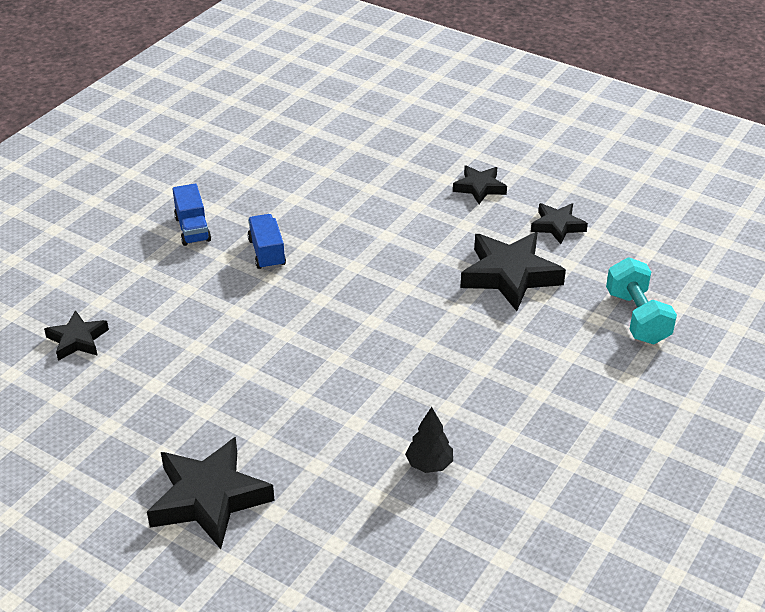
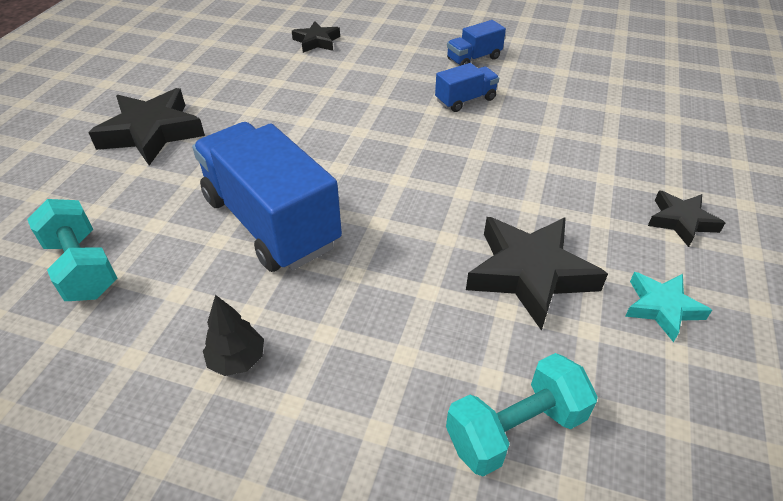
camera: 75 degrees right, 5 degrees up
black tree [405,407,453,473] -> black tree moved to [203,295,264,376]
black star [531,203,588,244] -> turquoise star [625,272,712,342]
none -> turquoise dumbbell [27,199,117,301]
none -> blue truck [192,122,342,272]

